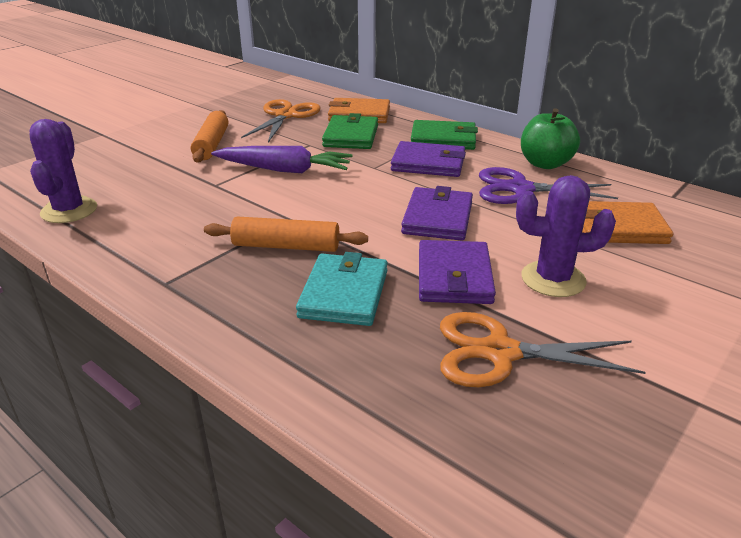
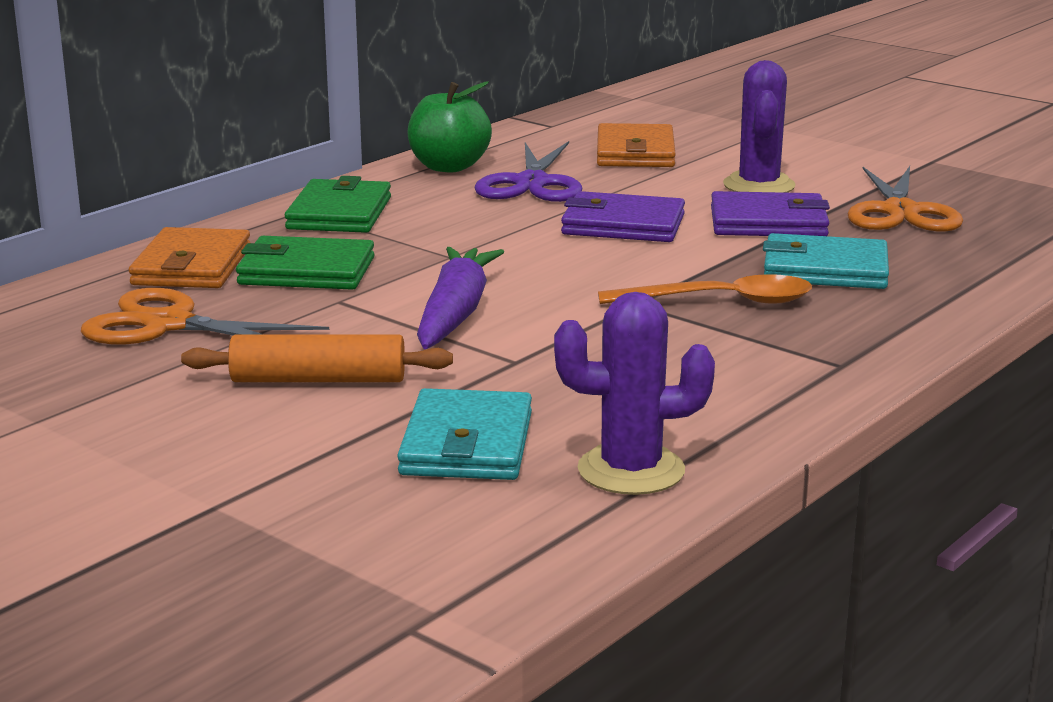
camera: 90 degrees left, 10 degrees down
orange rolling pin [204,216,368,252] -> orange spoon [598,274,812,304]
purple wallet [391,141,466,177] -> none
none -> turquoise wallet [397,388,532,480]

